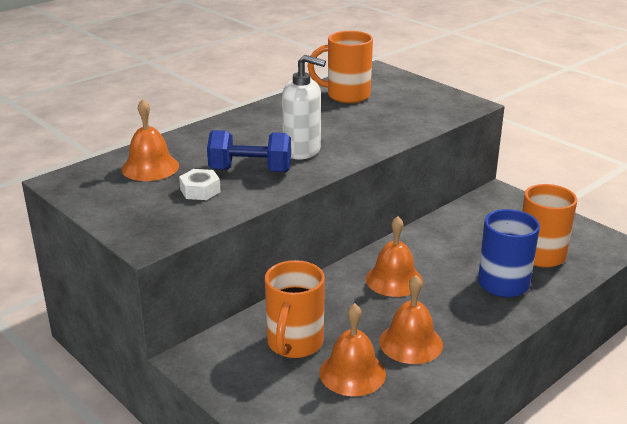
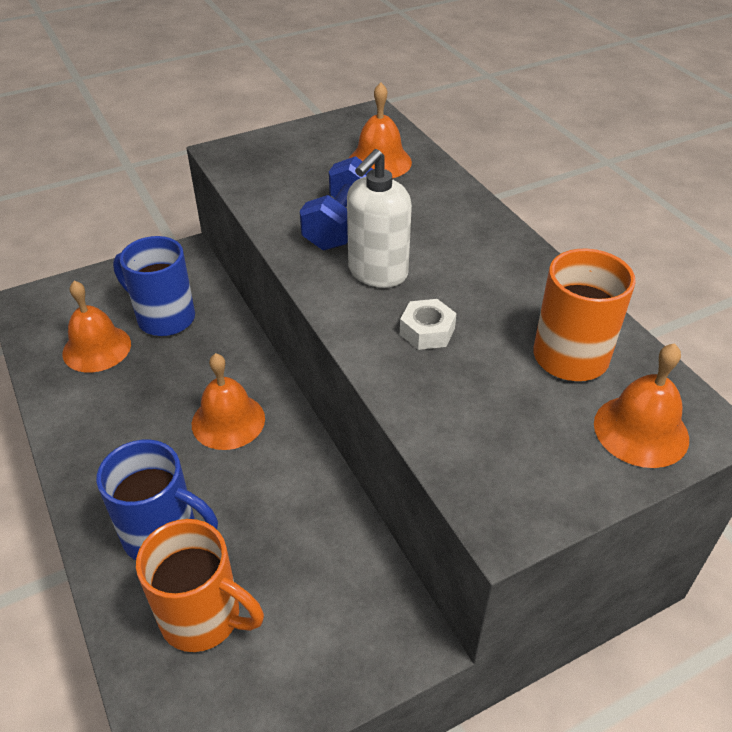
camera: 105 degrees right, 15 degrees up
white nut [179,169,221,200] -> white nut moved to [400,299,457,350]
orange mug [265,260,325,358] -> blue mug [113,236,195,336]
orange bell [379,275,443,364] -> orange bell moved to [594,343,689,468]

